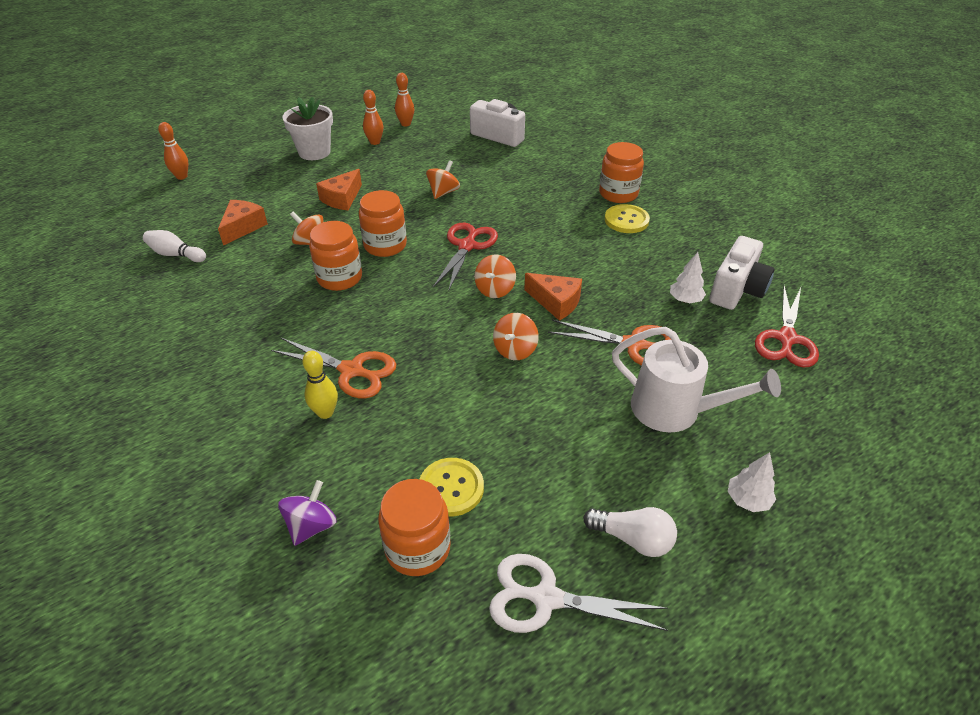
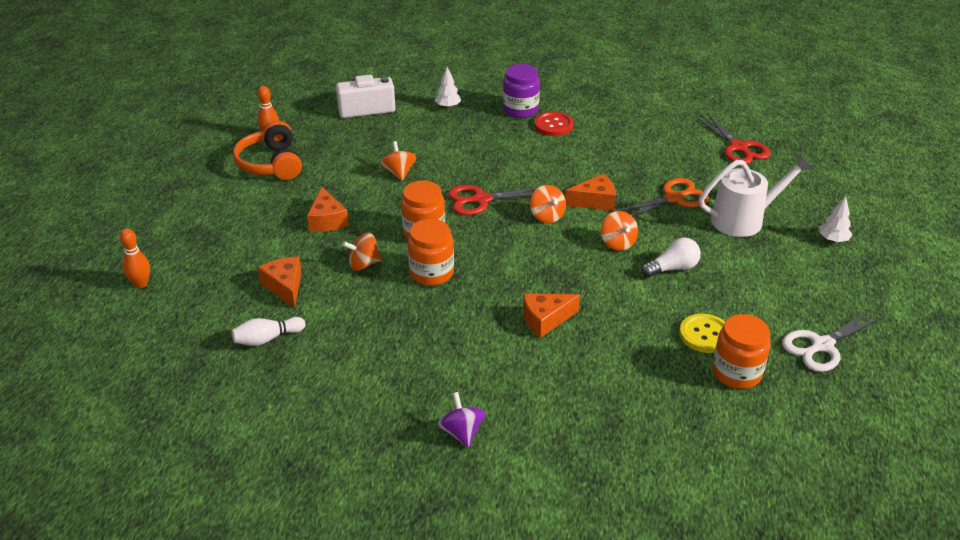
camera: 45 degrees left, 5 degrees down
orange scissors [271,338,396,398] -> orange cheese [523,293,580,338]
purple spinning top [278,480,337,546] -> purple spinning top moved to [437,392,486,448]
white flower pot [282,97,333,160] -> none
yellow bowling pin [302,351,338,419] -> none
orange bowling pin [363,90,383,145] -> orange headphones [233,121,302,180]
red scissors [433,223,498,292] -> red scissors turned 75 degrees counterclockwise [448,185,538,215]
white light bulb [583,507,677,557] -> white light bulb moved to [641,237,701,277]
orange jar [599,142,644,203] -> purple jar [503,64,540,118]
yellow button [605,204,650,233] -> red button [534,112,574,136]
white tree [670,252,706,303] -> white tree moved to [435,67,461,108]
white camera [709,236,775,310] -> none

